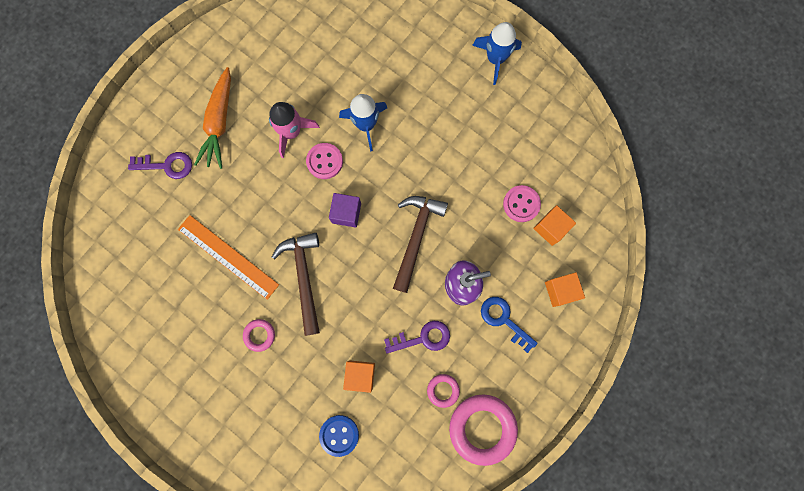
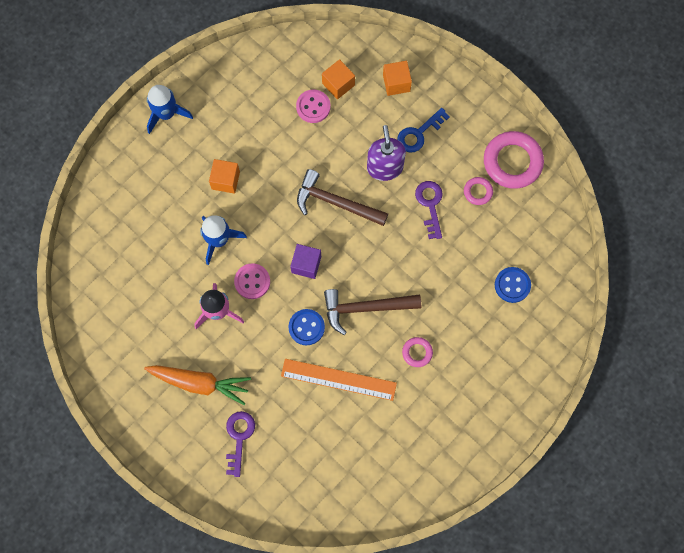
camera: 85 degrees left, 5 degrees down
orange ruler [178,215,279,300] -> orange ruler turned 60 degrees clockwise [281,359,397,401]
orange cube [343,360,375,393] -> orange cube moved to [209,159,240,194]
none -> blue button [289,309,325,345]

